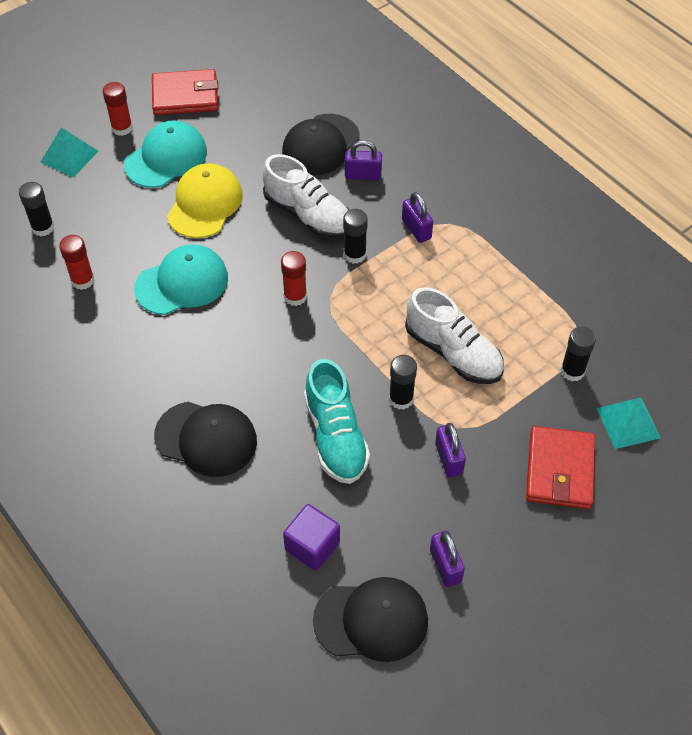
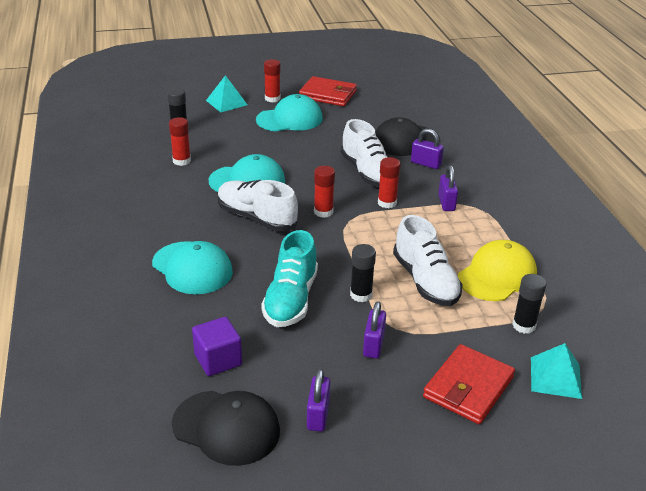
camera: 25 degrees right, 20 degrees down
black cap [154,402,257,477] -> turquoise cap [152,241,233,294]
yellow cap [167,163,243,238] -> yellow cap moved to [458,240,537,301]
black glue stick [343,209,368,264] -> red glue stick [378,157,401,208]
none -> white shoe [218,180,298,231]

